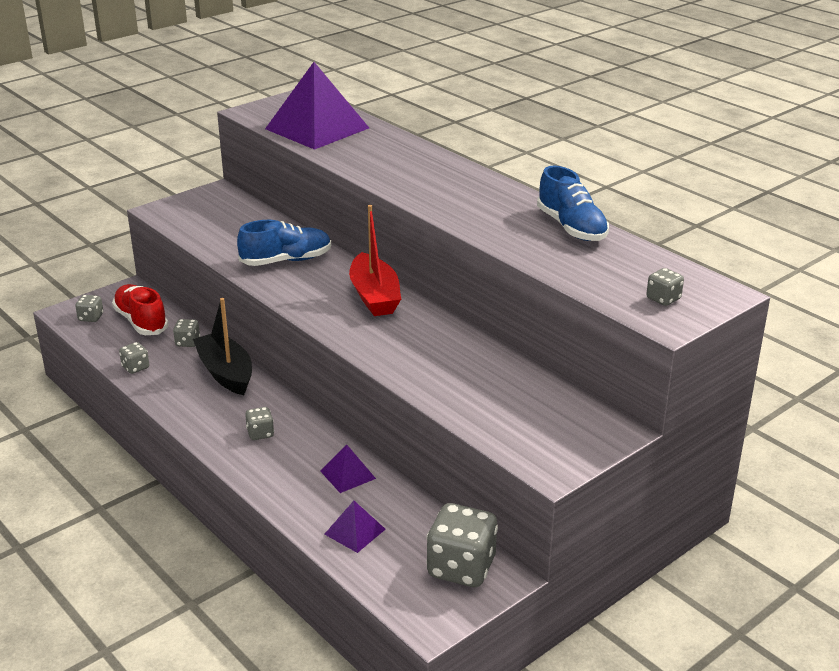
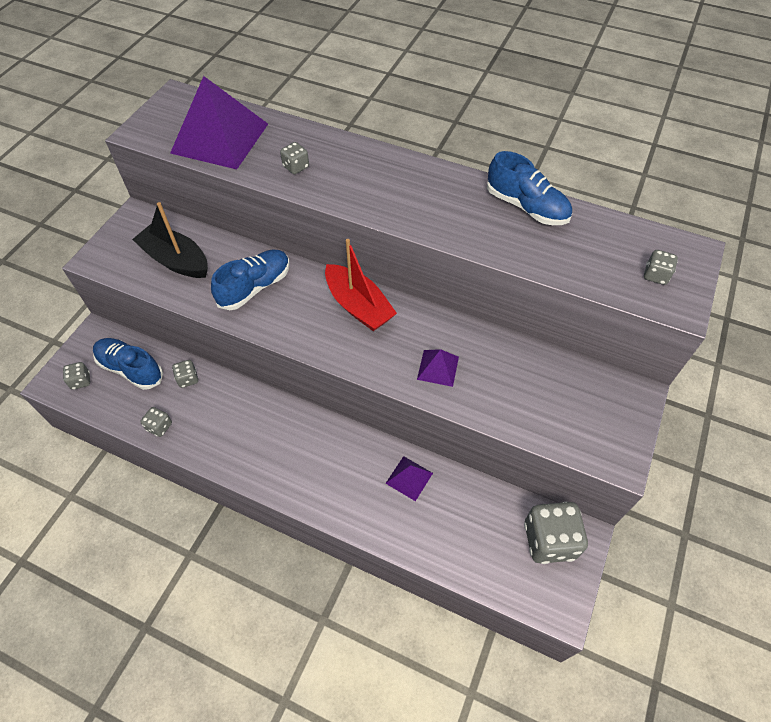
camera: 25 degrees left, 25 degrees up
red shoe [112,284,169,335] -> blue shoe [93,338,163,390]
black boat [193,298,252,395] -> black boat moved to [132,202,208,278]
grey dice [245,407,274,440] -> grey dice moved to [280,142,309,174]
purple pyramid [324,501,386,553] -> purple pyramid moved to [417,349,459,387]

